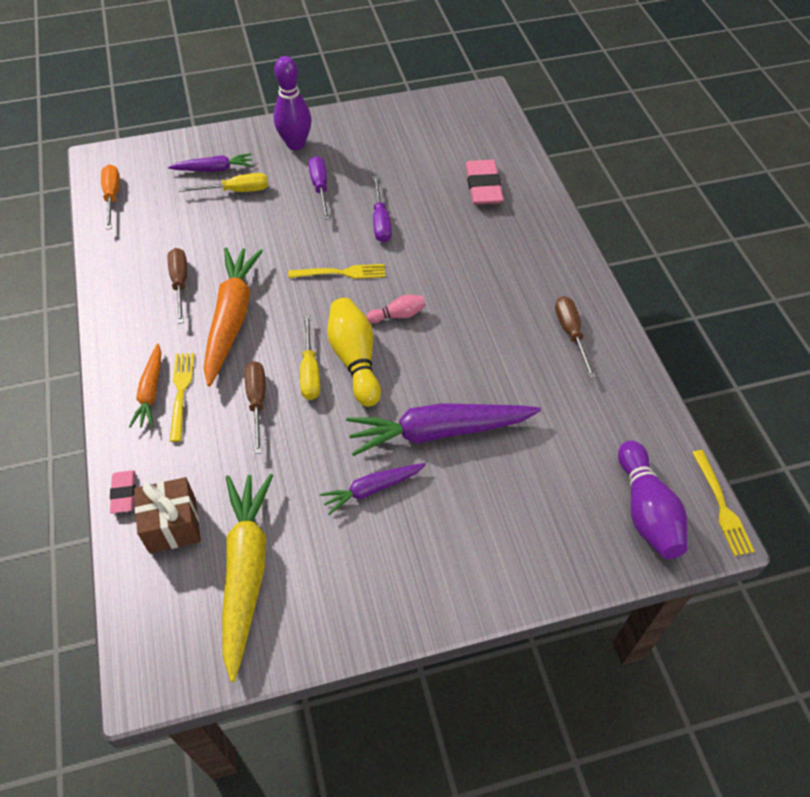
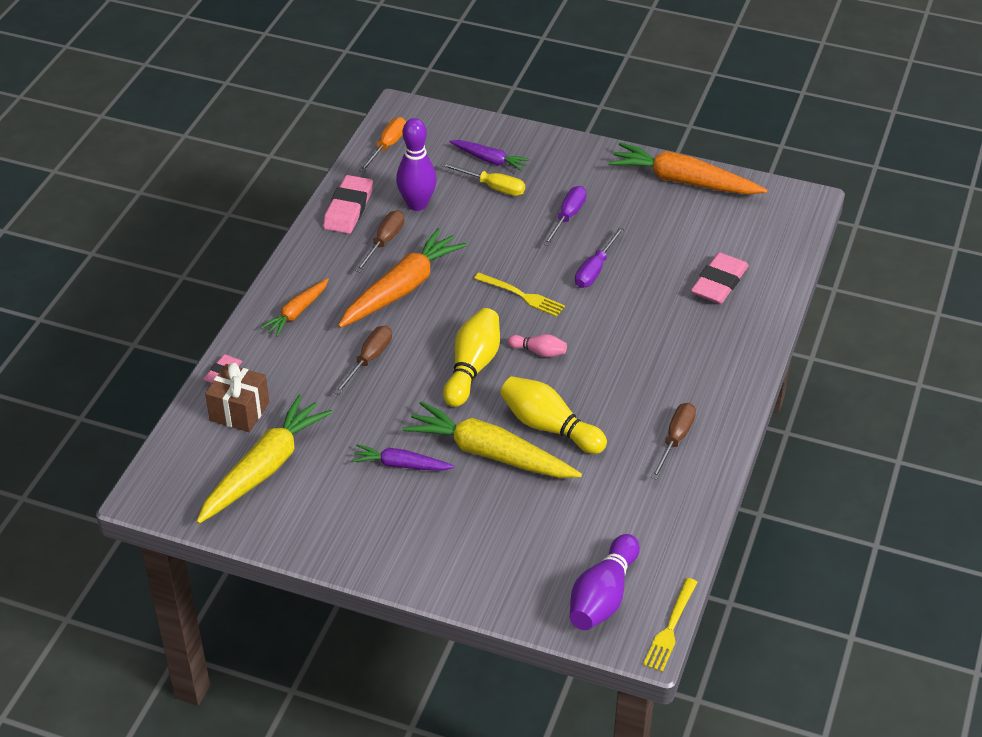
camera: 35 degrees right, 10 degrees down
yellow fork [170,353,194,442] -> none
purple bowling pin [274,56,311,150] -> purple bowling pin moved to [396,118,437,211]
yellow screwdriver [300,315,320,400] -> none
purple carrot [346,403,541,456] -> yellow carrot [402,401,582,478]
none -> pink eraser [323,175,373,234]
none -> yellow bowling pin [500,376,607,454]
none -> orange carrot [608,142,767,195]

